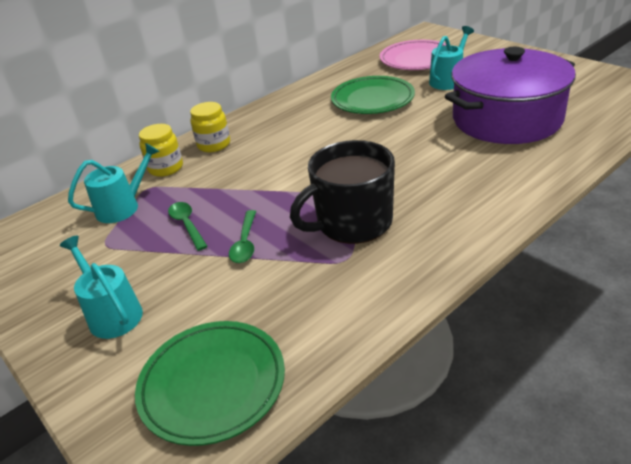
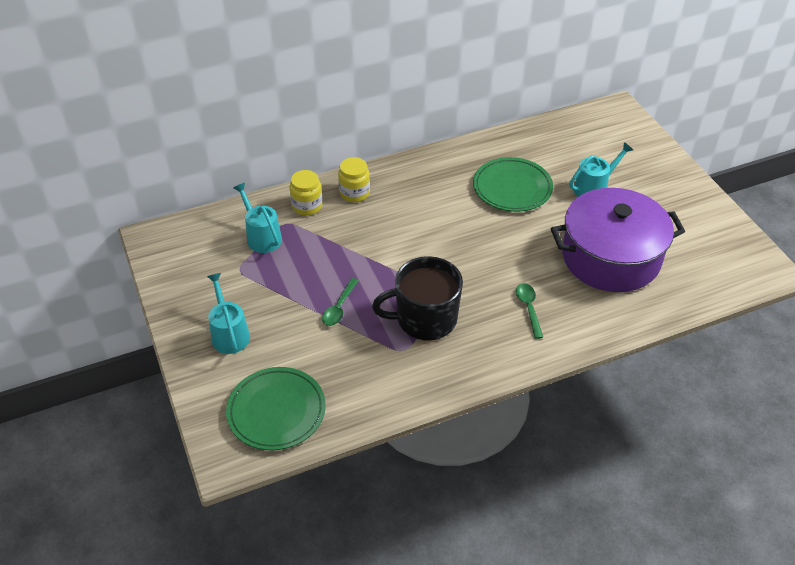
camera: 15 degrees right, 10 degrees up
turquoise watering can [68,143,160,223] -> turquoise watering can turned 105 degrees counterclockwise [233,183,282,253]
green spoon [168,202,208,251] -> green spoon moved to [516,283,543,339]
pink plate [380,40,451,70] -> none

